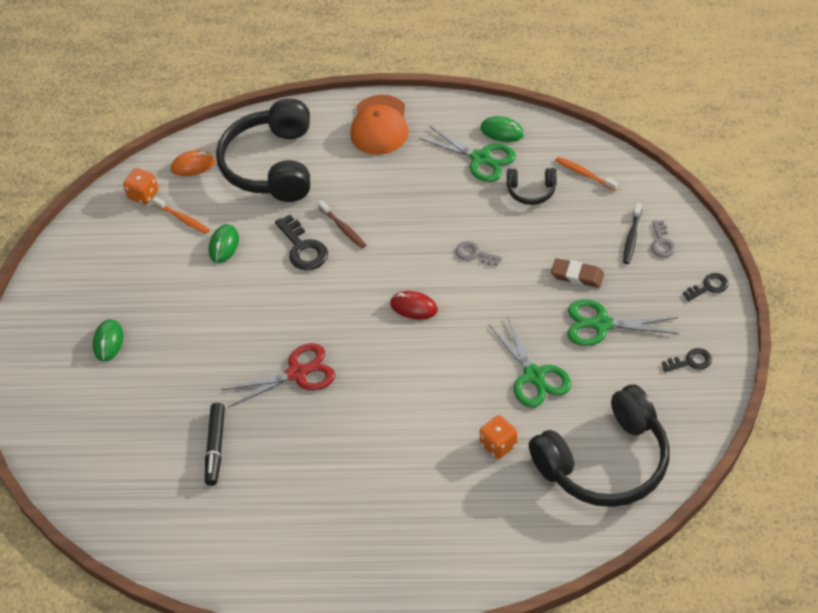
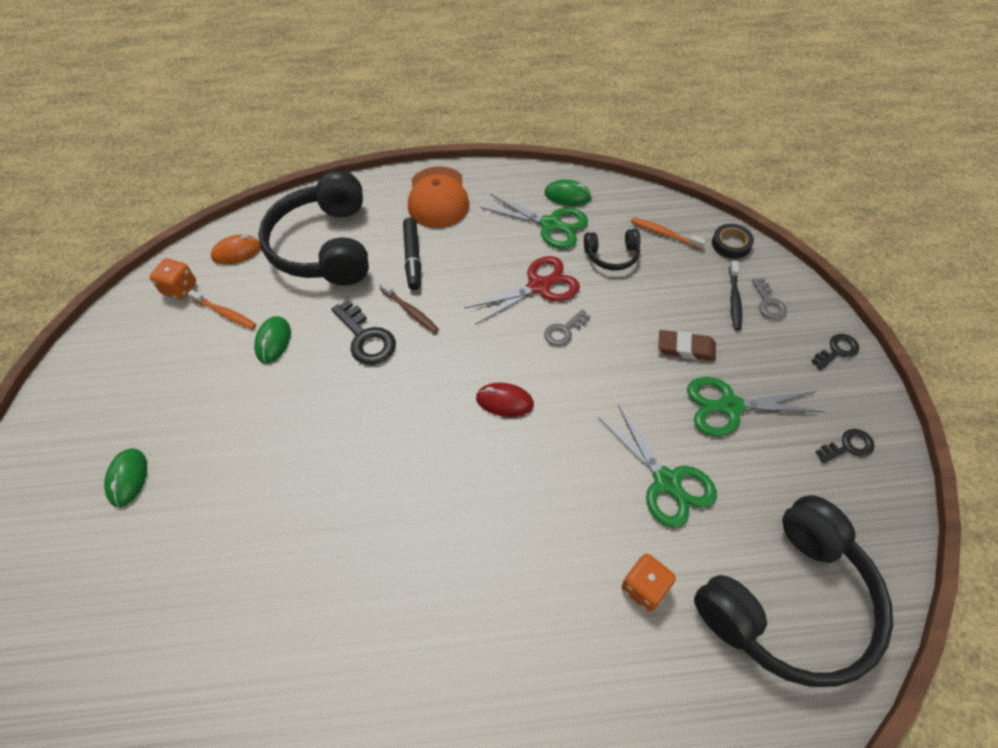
camera: 10 degrees left, 5 degrees up
black marker [205,403,225,486] -> black marker moved to [403,218,421,290]
red scissors [222,343,335,407] -> red scissors moved to [464,256,580,325]
grey key [455,241,502,266] -> grey key turned 60 degrees counterclockwise [544,309,590,346]
none -> black tape [712,224,754,259]

